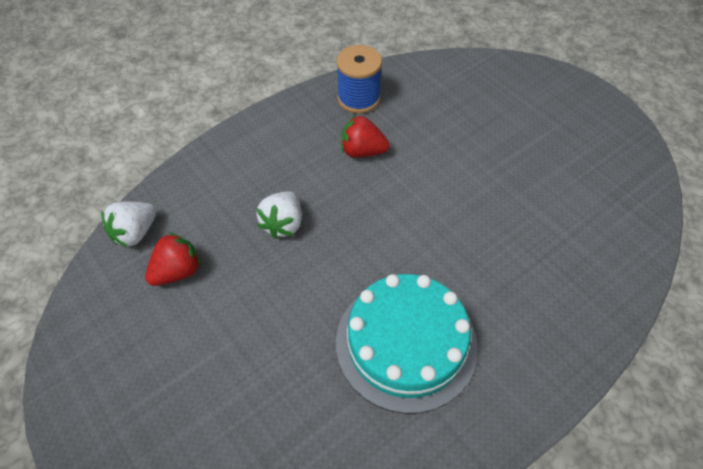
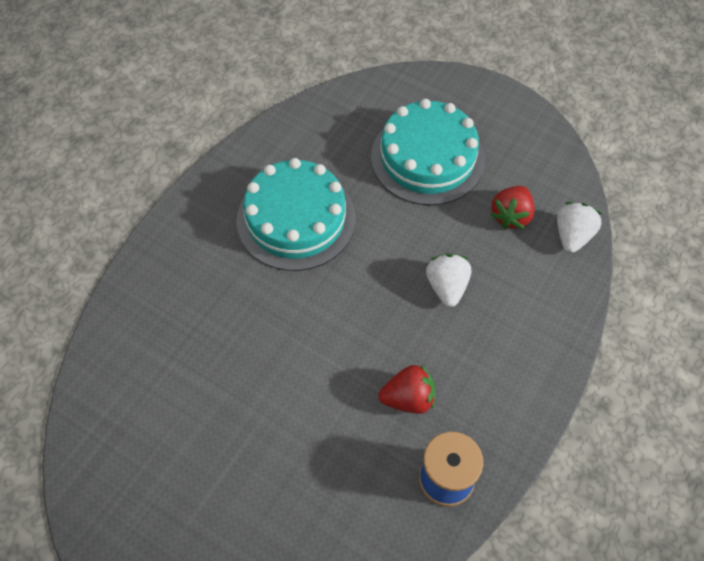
camera: 160 degrees right, 5 degrees up
none -> turquoise cake [371,99,485,205]

